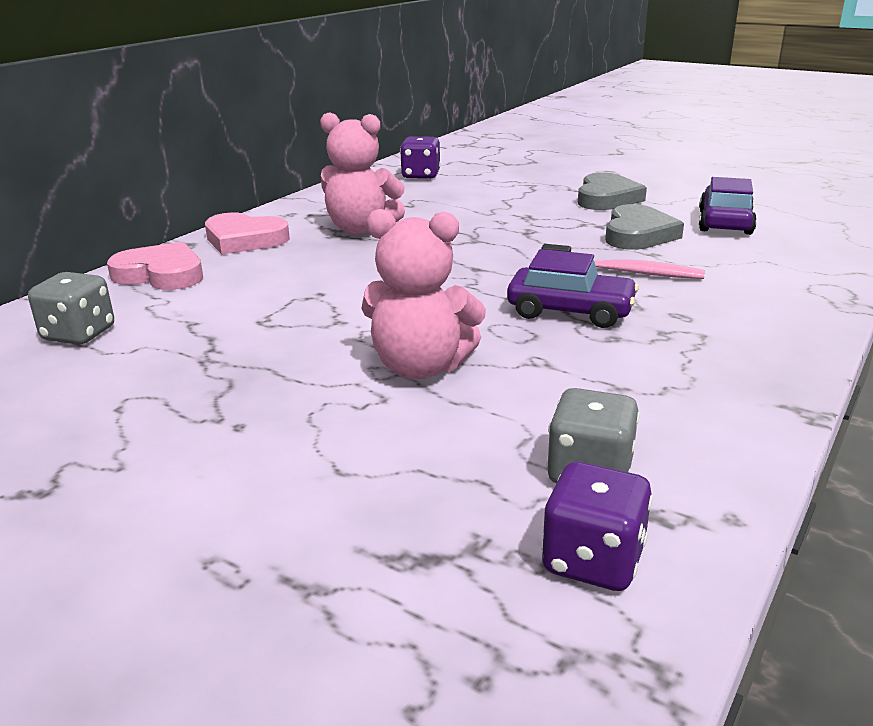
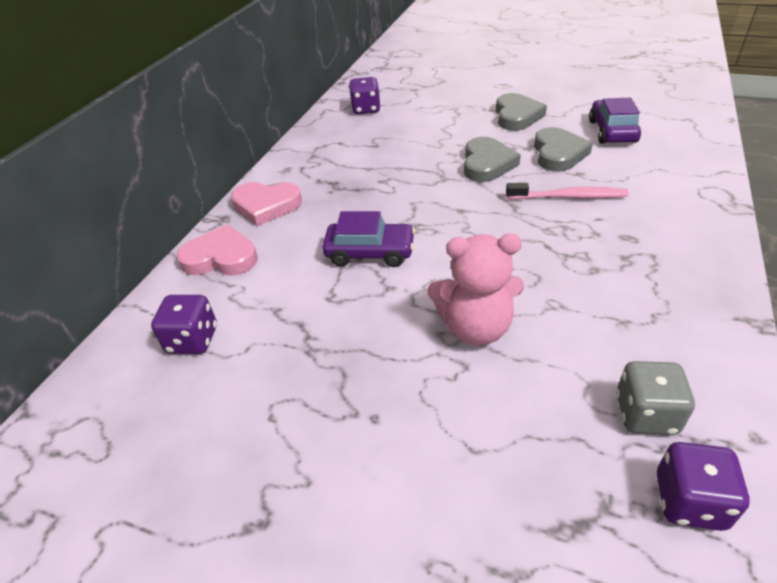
camera: 10 degrees left, 15 degrees up
grey dice [28,272,114,345] -> purple dice [151,295,217,354]
pink teddy bear [320,112,405,234] -> none
purple car [507,249,639,328] -> purple car moved to [322,211,415,267]
none -> grey heart [464,137,521,182]

